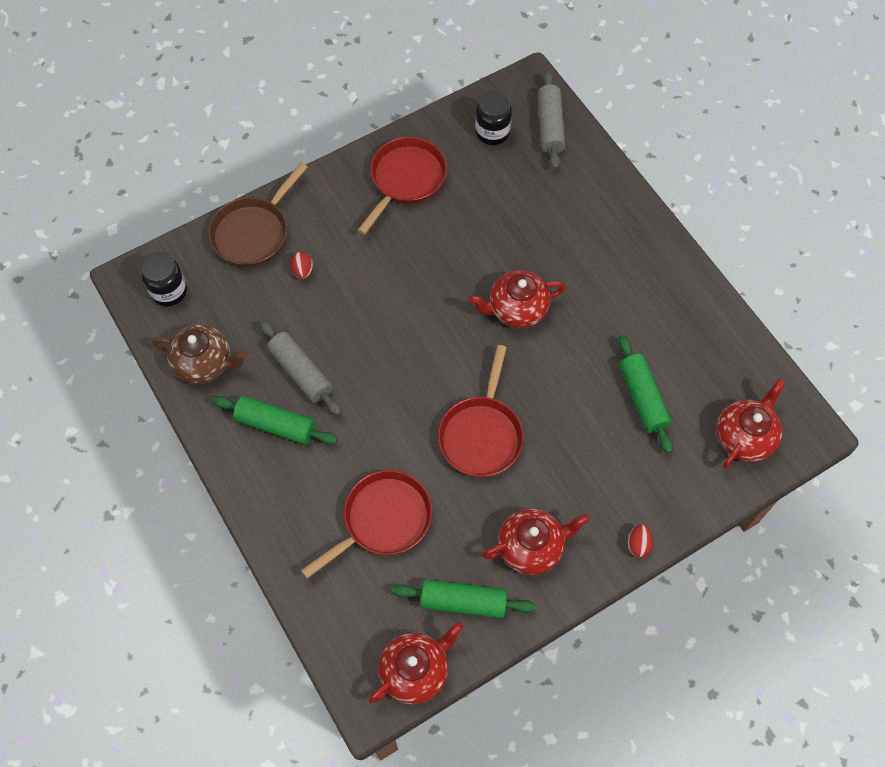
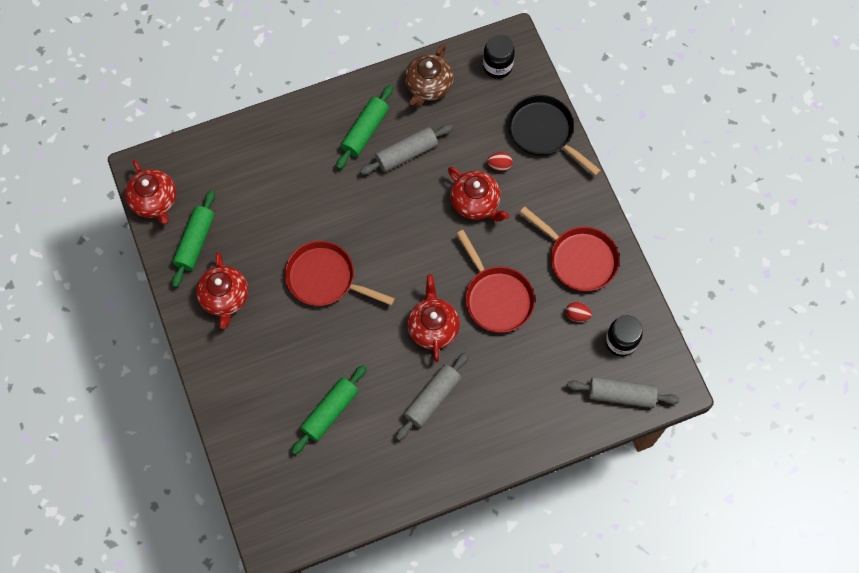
camera: 100 degrees right, 5 degrees up
brown pan [208,163,308,267] -> black pan [508,95,601,175]
red pan [301,470,432,579] -> red pan moved to [456,230,535,333]
green rolling pin [618,335,673,454] -> green rolling pin turned 45 degrees counterclockwise [292,365,367,454]
red egg [627,524,653,558] -> red egg moved to [566,302,592,322]
red teapot [717,379,786,469] -> red teapot moved to [448,167,509,222]
none -> grey rolling pin [396,352,469,441]

